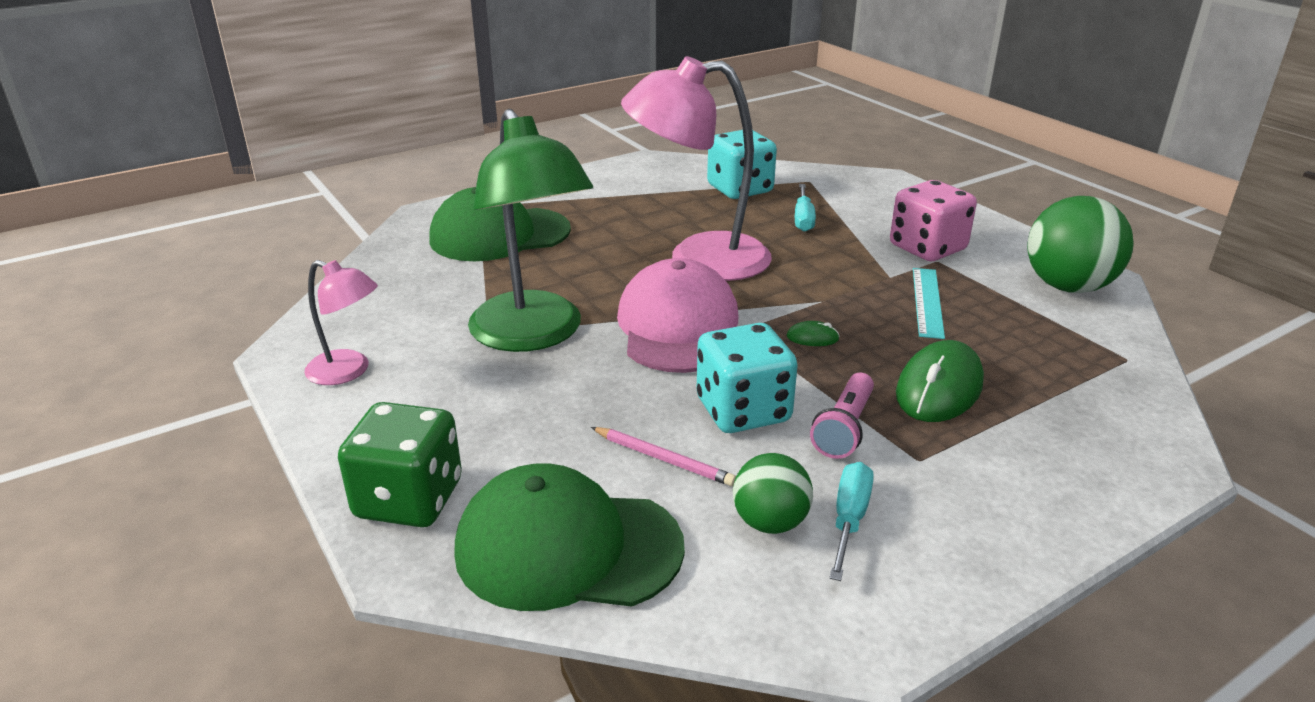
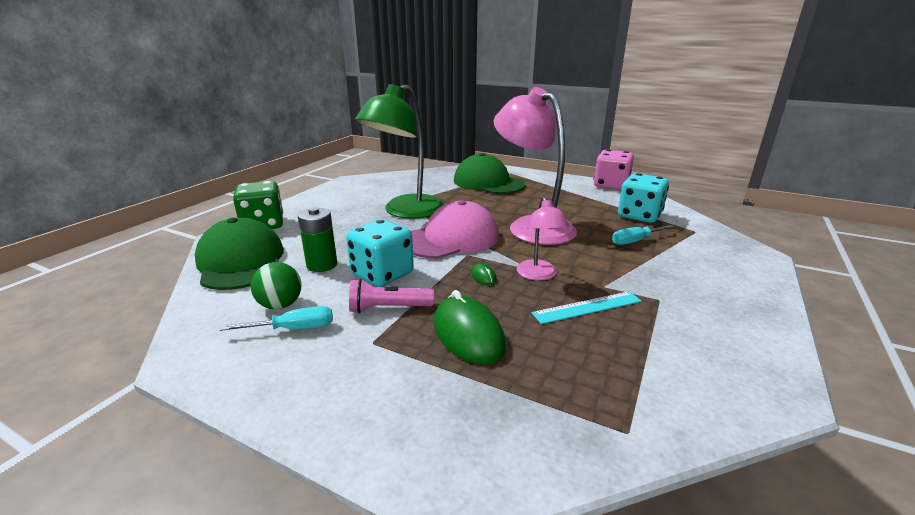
camera: 60 degrees right, 5 degrees down
pink lamp [304,260,378,385] -> pink lamp moved to [516,197,569,281]
pink pencil [591,427,736,486] -> green battery [298,207,337,272]
pink dice [890,180,977,261] -> pink dice moved to [594,149,634,190]
green mouse [896,340,984,422] -> green mouse turned 60 degrees clockwise [434,290,506,365]
green ball [1027,196,1133,293] -> none

